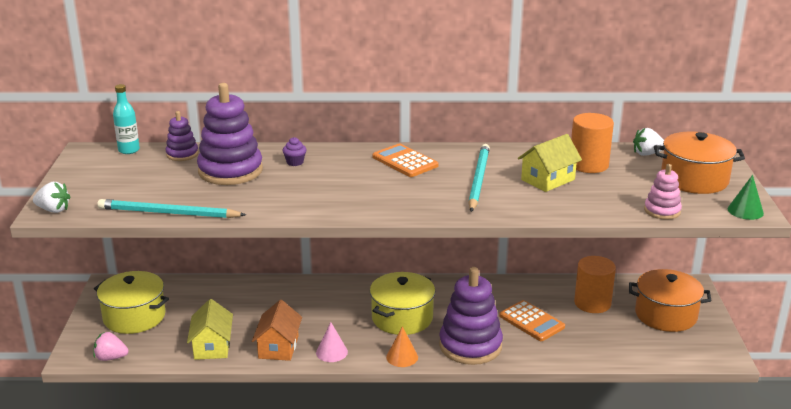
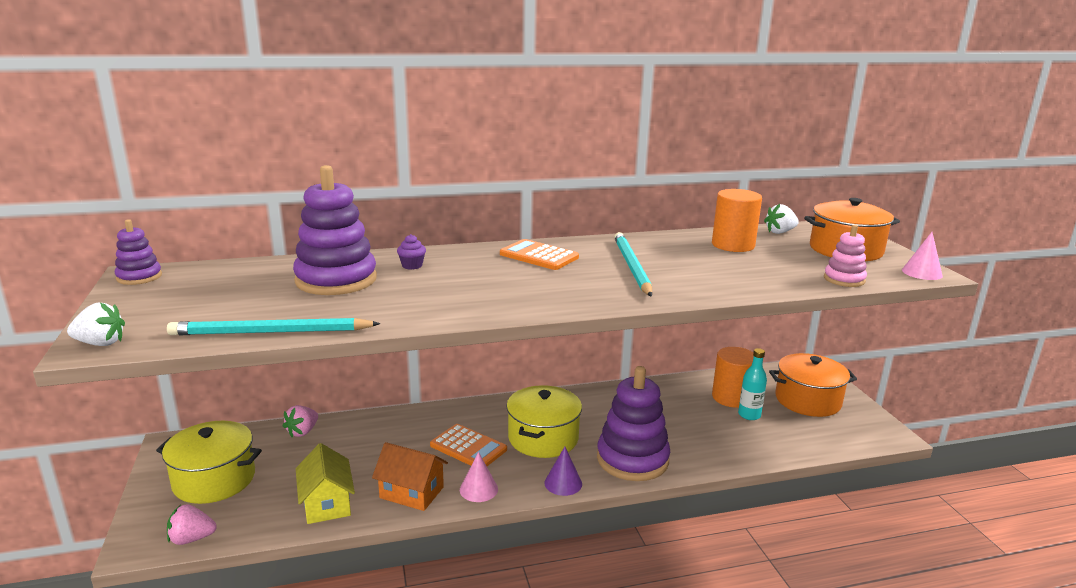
camera: 15 degrees left, 5 degrees down
turquoise bottle [113,84,140,154] -> turquoise bottle moved to [738,348,767,420]
purple stacking toy [165,111,199,161] -> purple stacking toy moved to [115,219,162,285]
orange house [252,300,302,361] -> orange house turned 60 degrees counterclockwise [372,442,448,511]
orange cone [386,326,418,367] -> purple cone [544,447,582,496]
orange calculator [499,300,565,341] -> orange calculator moved to [430,424,507,466]
yellow house [518,134,582,192] -> none
green cone [728,175,764,220] -> pink cone [902,232,943,280]
none -> pink strawberry [283,405,318,437]

